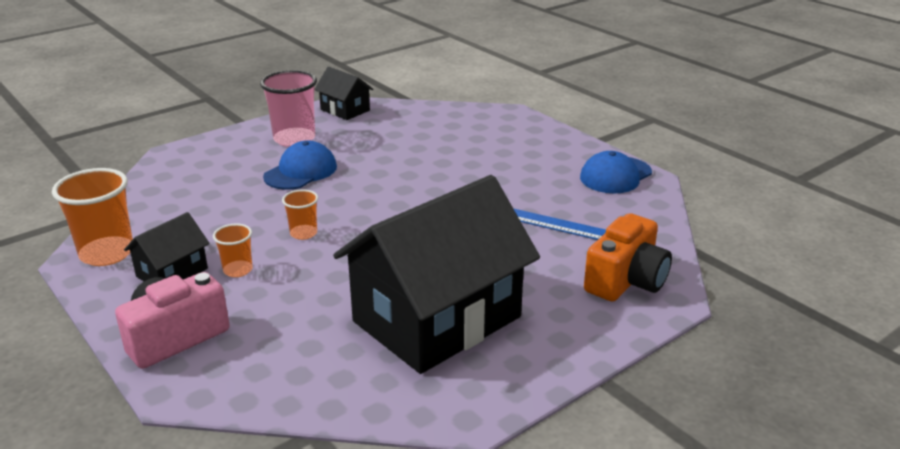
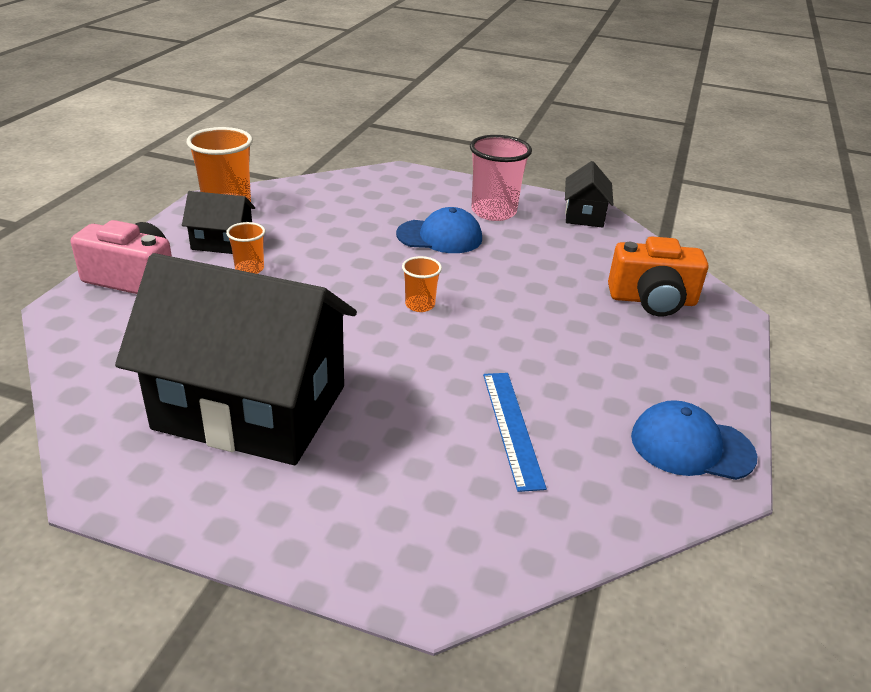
camera: 55 degrees right, 5 degrees up
orange cup [282,189,318,240] -> orange cup moved to [402,256,442,312]
orange camera [584,213,672,302] -> orange camera moved to [608,236,708,317]

